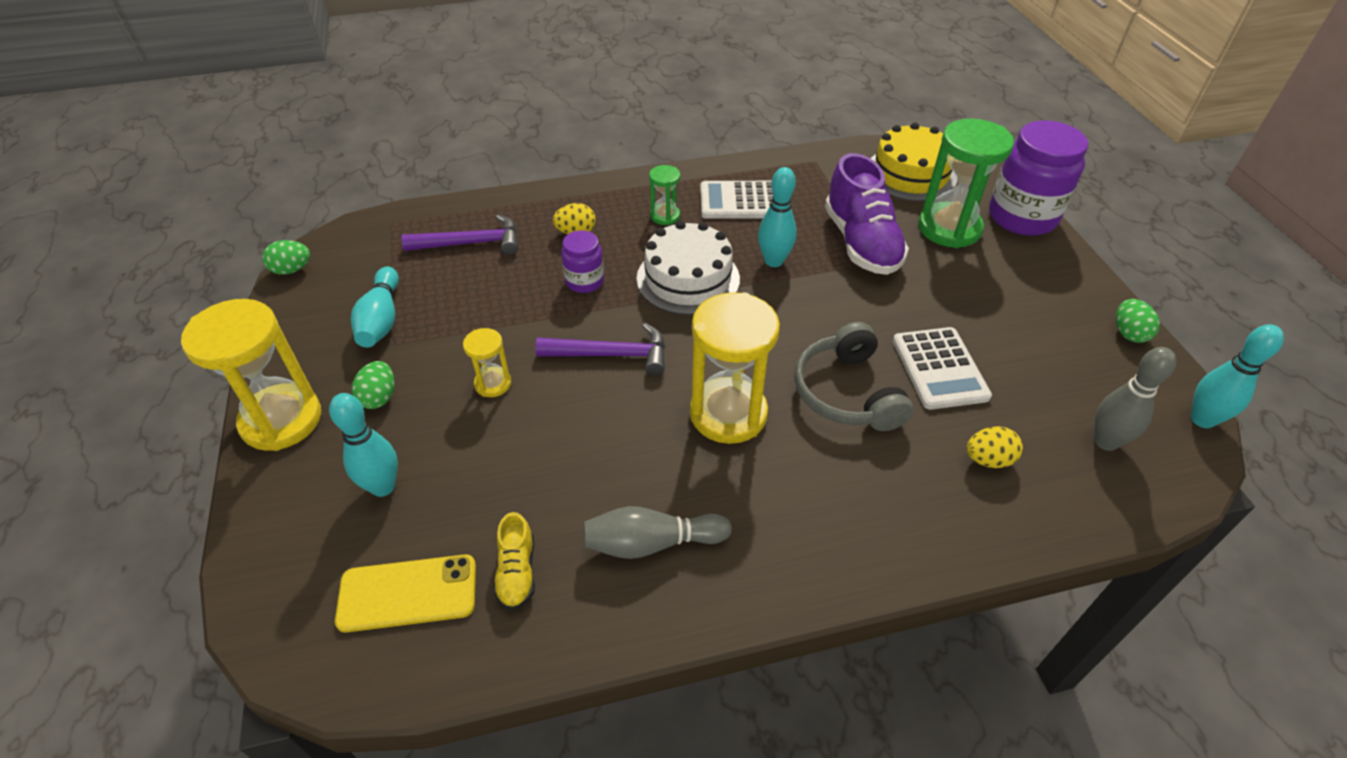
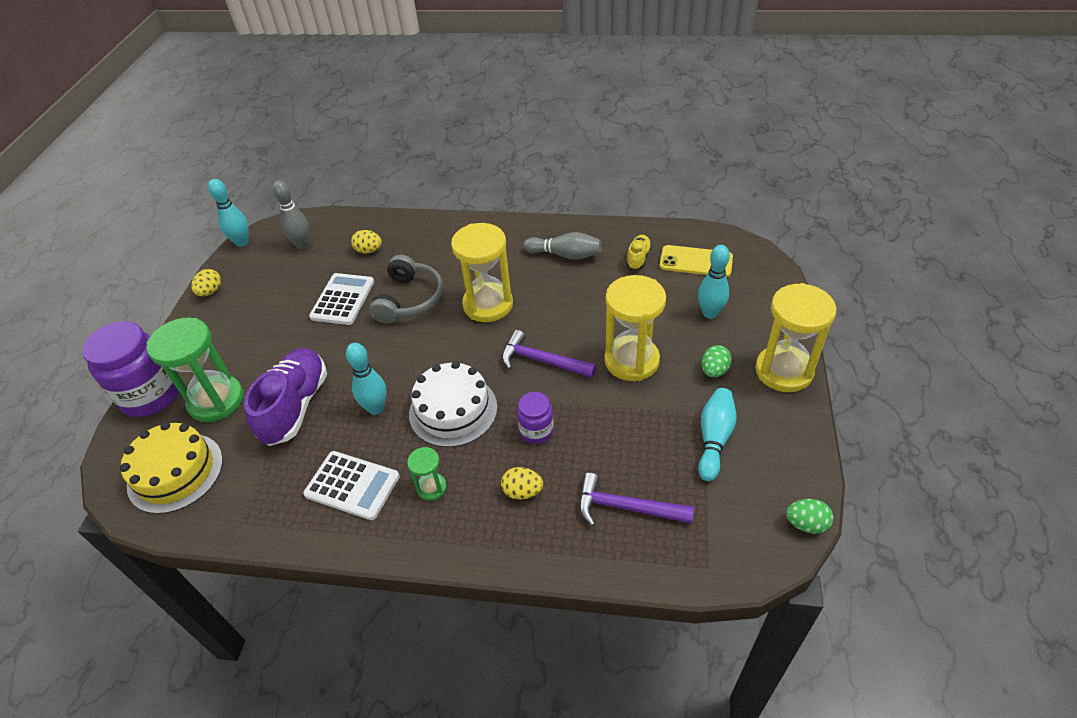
camera: 155 degrees left, 0 degrees up
yellow hourglass [463,328,511,397] -> yellow hourglass [604,275,666,381], size x2.05
green egg [1116,299,1160,343] -> yellow egg [191,269,221,296]

